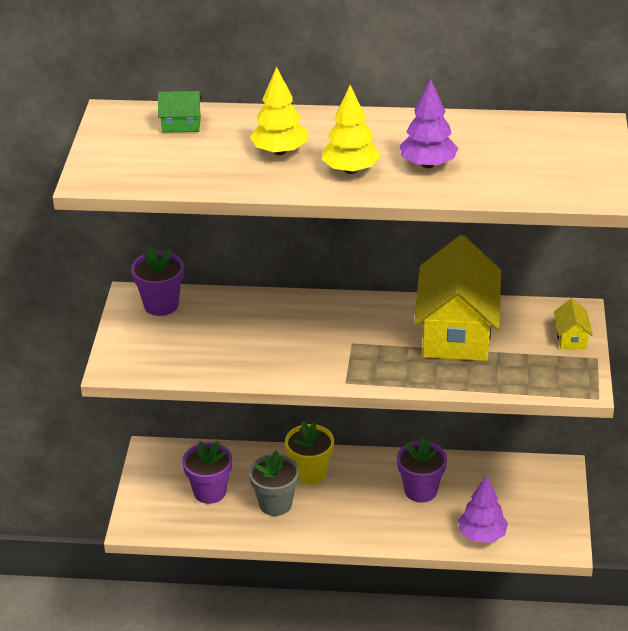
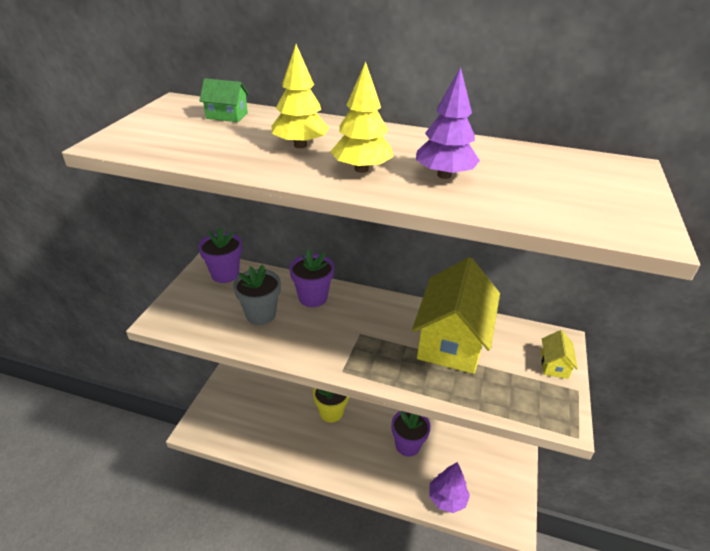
camera: 10 degrees right, 0 degrees up
purple flower pot [182,441,232,504] -> purple flower pot moved to [289,249,334,307]
grey flower pot [249,451,299,516] -> grey flower pot moved to [233,265,281,325]

